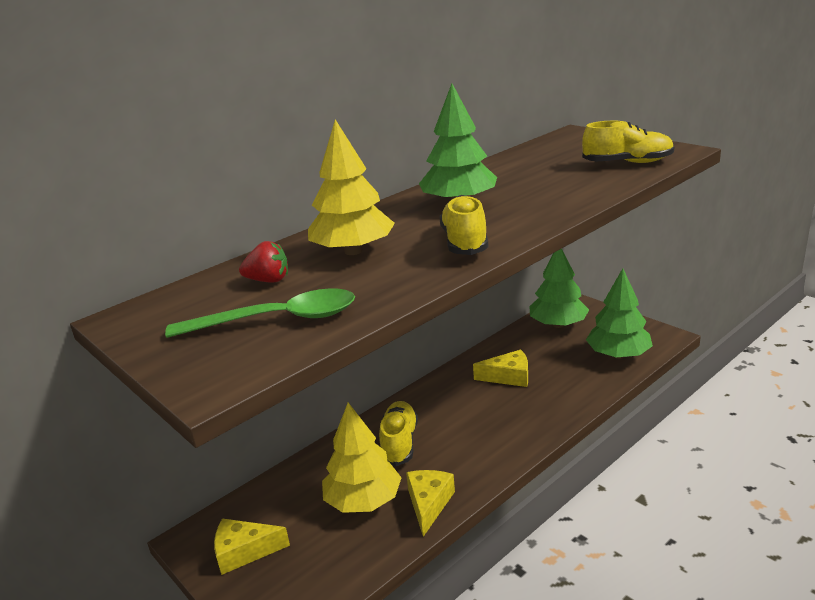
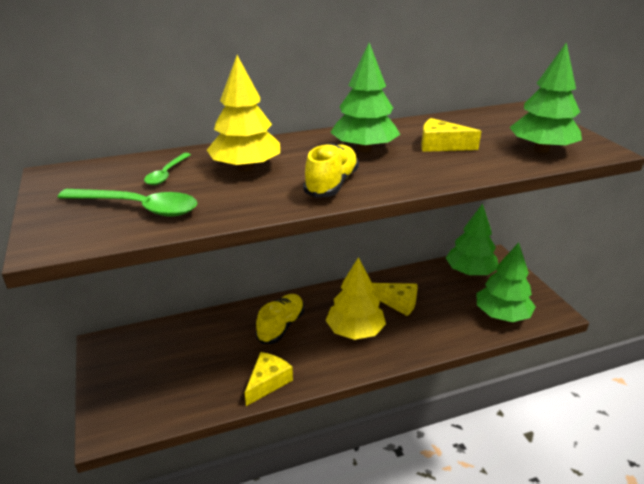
camera: 20 degrees right, 5 degrees up
yellow cheese [214,518,290,575] -> yellow cheese moved to [421,118,481,152]
red strawberry [239,241,288,283] -> green spoon [144,153,191,185]
yellow tree [322,403,402,513] -> yellow tree moved to [325,257,386,340]
yellow shoe [582,121,675,163] -> green tree [509,42,582,152]

